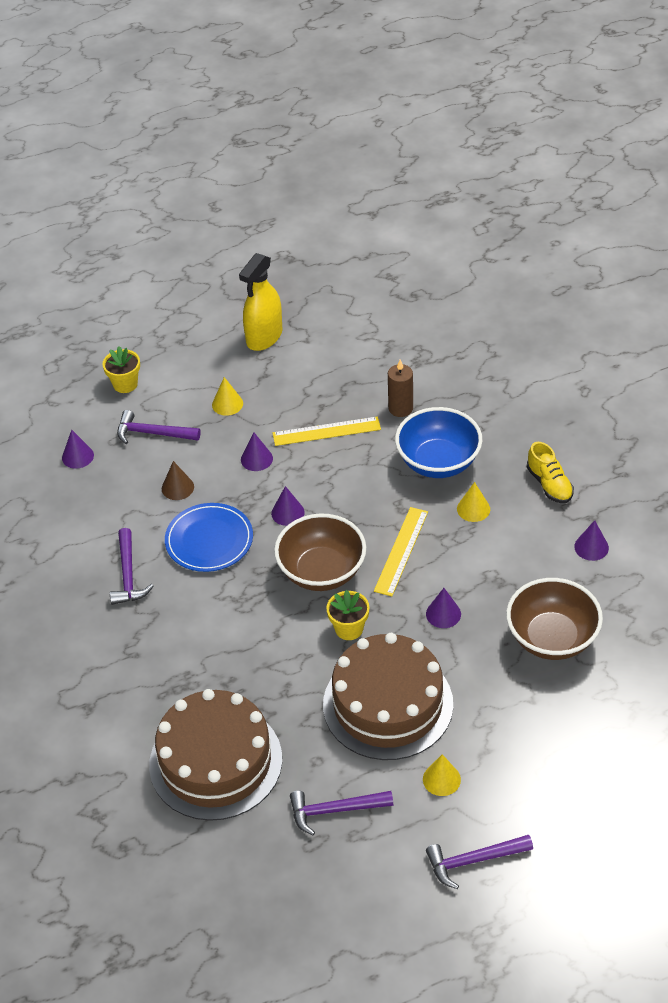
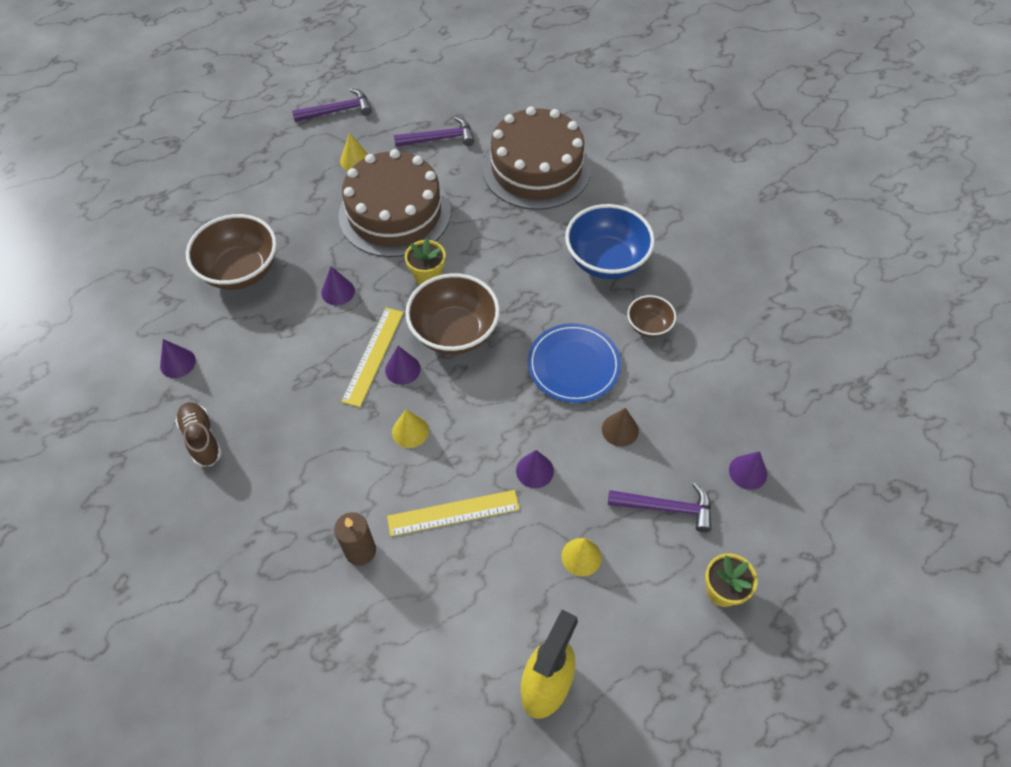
camera: 175 degrees right, 10 degrees up
purple hammer [110,528,154,605] -> brown bowl [627,295,676,338]
purple cone [271,486,305,526] -> purple cone moved to [385,346,421,385]
blue bowl [395,407,483,478] -> blue bowl moved to [565,204,655,279]
yellow cone [457,482,490,522] -> yellow cone moved to [392,410,429,448]
yellow shoe [527,442,574,503] -> brown shoe [175,402,222,467]

